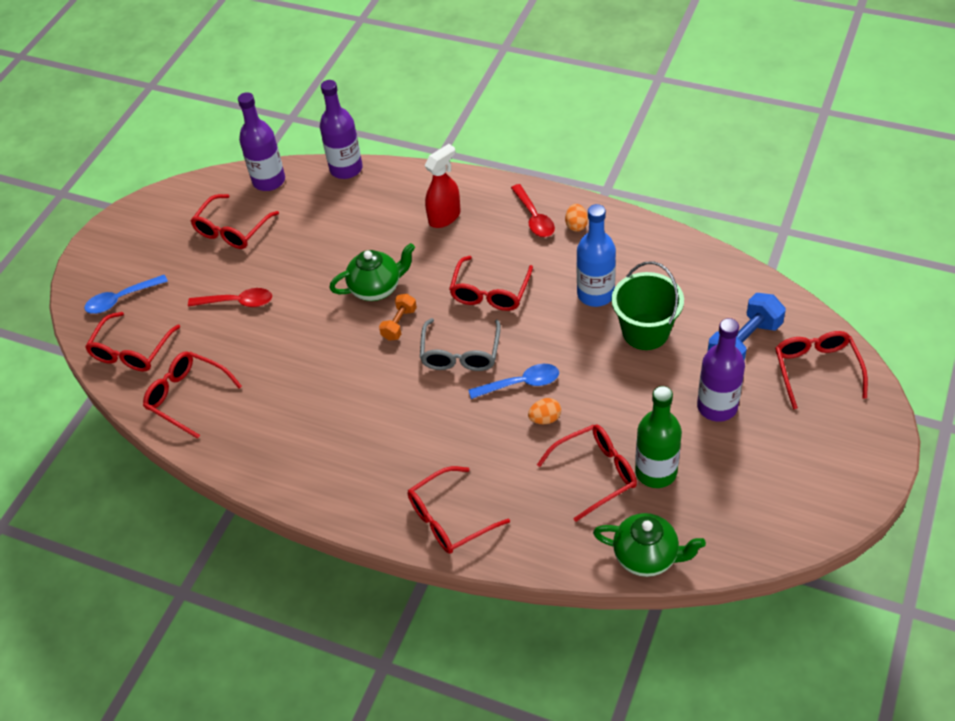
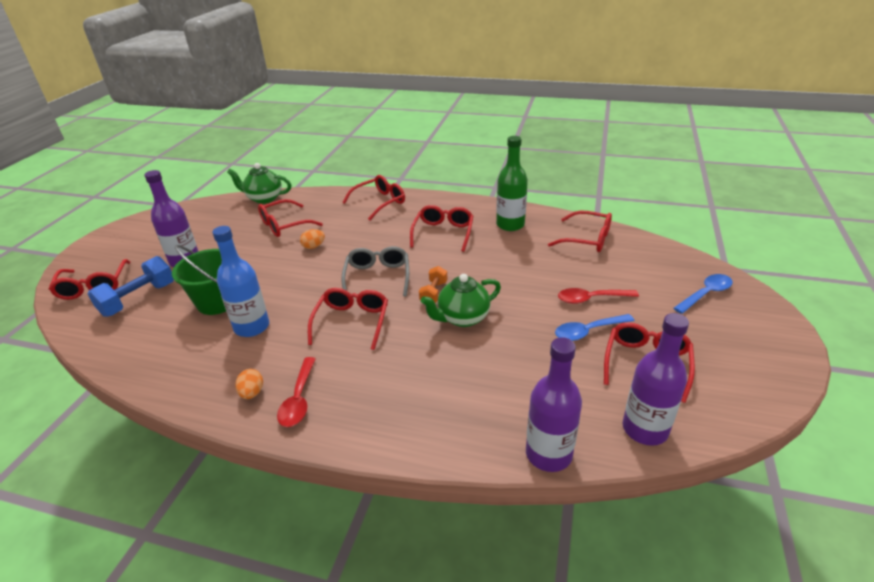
camera: 170 degrees right, 15 degrees down
red glasses [85,312,180,372] -> red glasses moved to [410,205,473,252]
red spray bottle [424,144,461,228] -> none
blue spoon [468,364,559,399] -> blue spoon moved to [555,314,634,341]
red spoon [511,184,555,237] -> red spoon turned 150 degrees counterclockwise [277,357,316,427]
green bottle [635,386,682,488] -> green bottle moved to [496,136,528,231]

